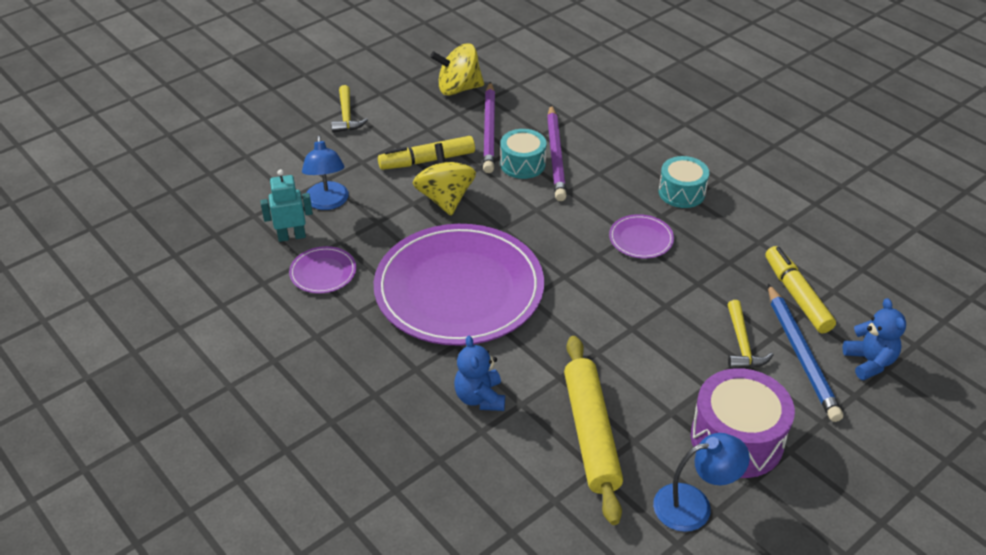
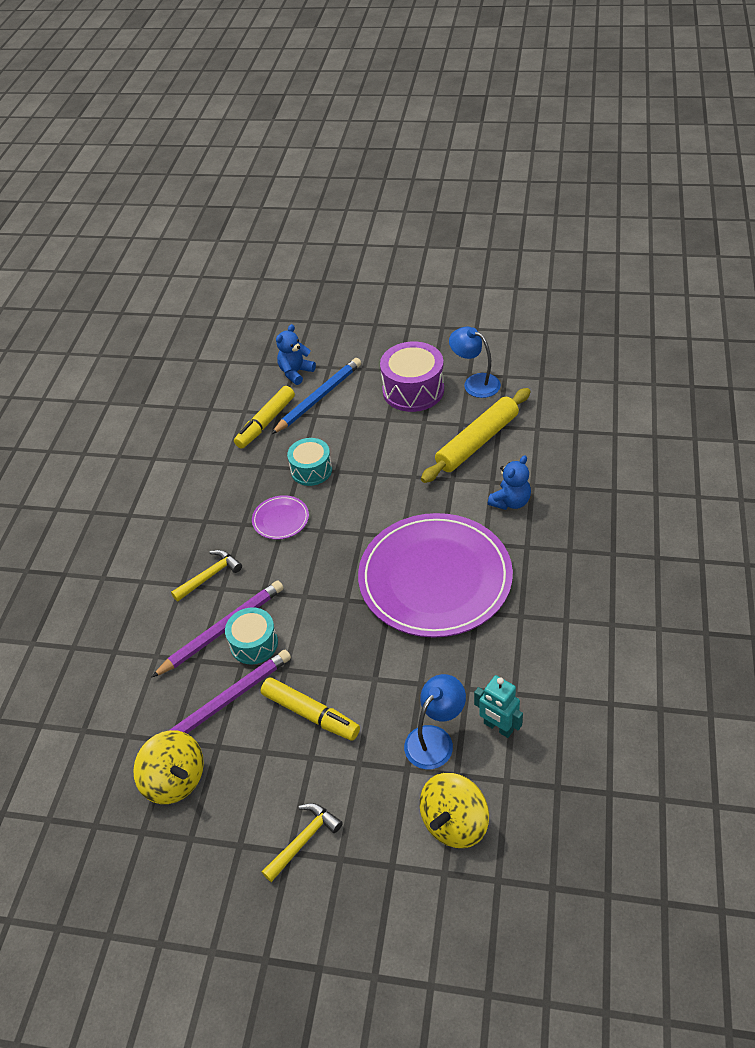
camera: 125 degrees left, 5 degrees up
purple plate [289,246,356,293] -> none
yellow spinning top [413,143,476,215] -> yellow spinning top moved to [420,773,489,848]
turquoise drum [659,156,709,208] -> turquoise drum moved to [287,438,332,486]
yellow hammer [727,300,774,369] -> yellow hammer moved to [171,550,242,602]

